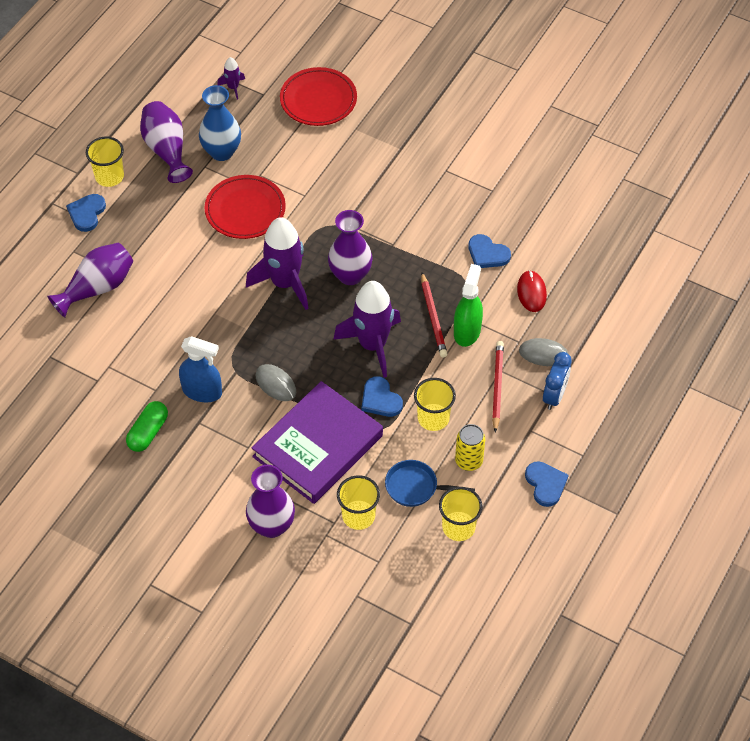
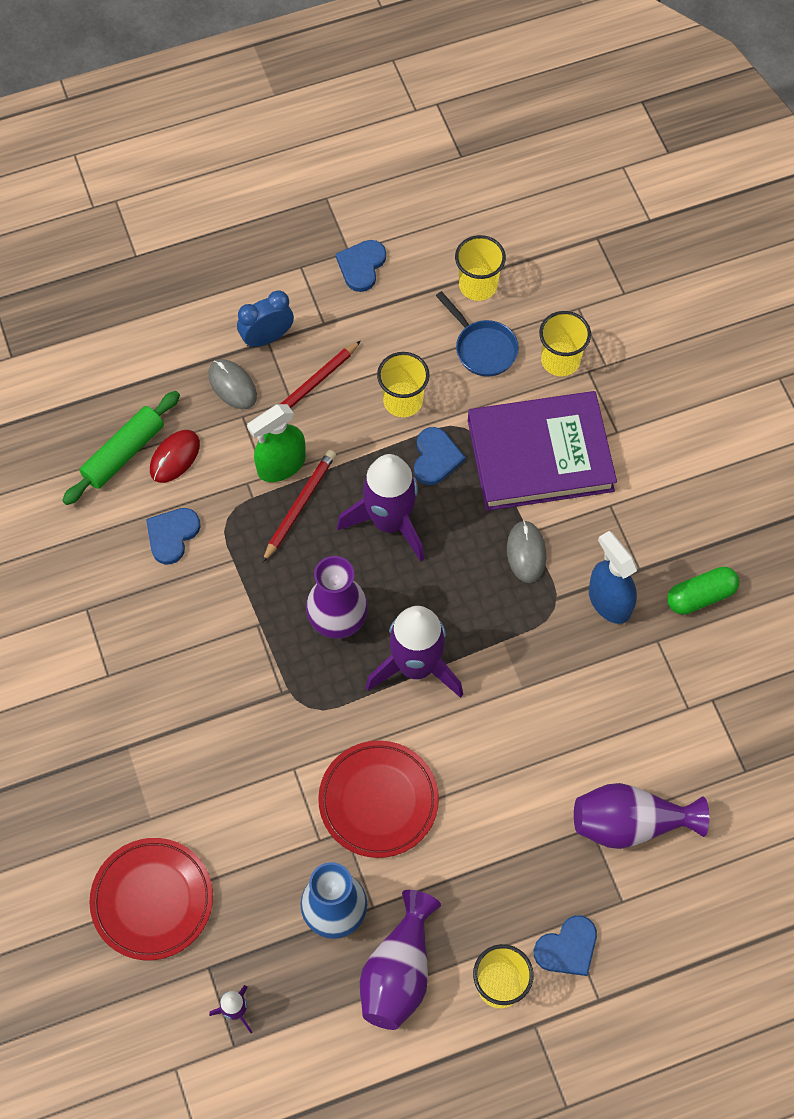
camera: 140 degrees left, 10 degrees up
purple vase [246,465,295,538] -> none
yellow can [455,424,485,471] -> none
blue heart [468,234,511,268] -> blue heart turned 135 degrees counterclockwise [146,508,200,565]
none -> green rolling pin [62,391,180,505]

